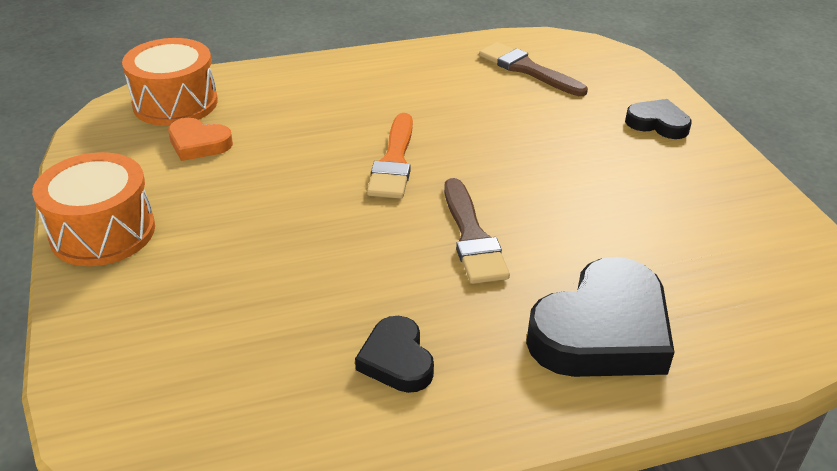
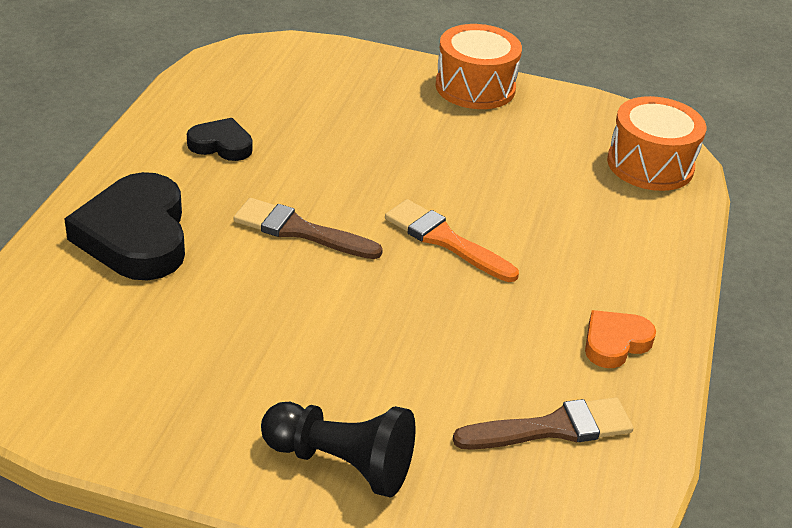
camera: 120 degrees right, 0 degrees up
orange heart [168,118,233,161] -> orange heart moved to [585,310,656,368]
black heart [625,99,692,139] -> black pawn [261,402,415,498]

